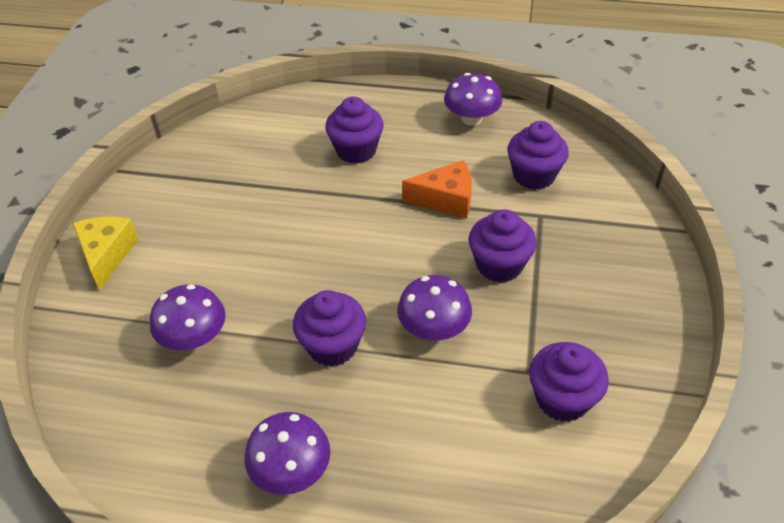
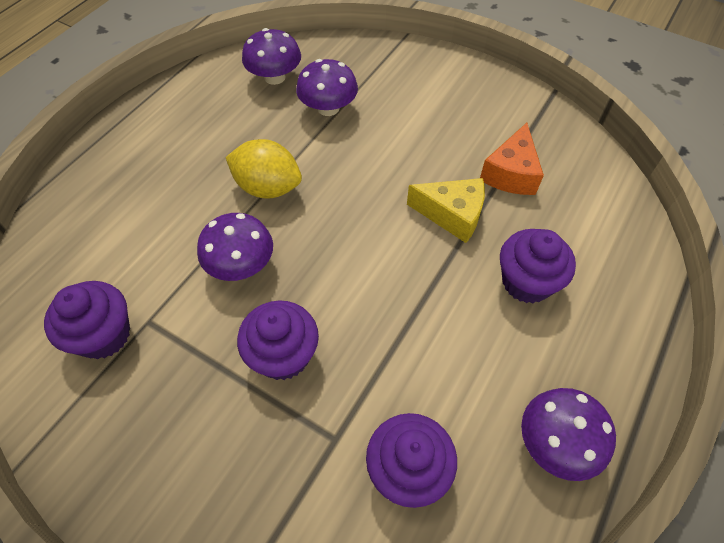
camera: 110 degrees right, 10 degrees up
yellow cheese [72,216,139,290] -> yellow cheese moved to [407,178,485,243]
purple mushroom [245,412,330,495] -> purple mushroom moved to [242,28,301,85]
purple cupcake [293,290,366,367] -> yellow lemon [225,139,302,199]
orange cheese [402,160,472,219] -> orange cheese moved to [480,123,544,195]

